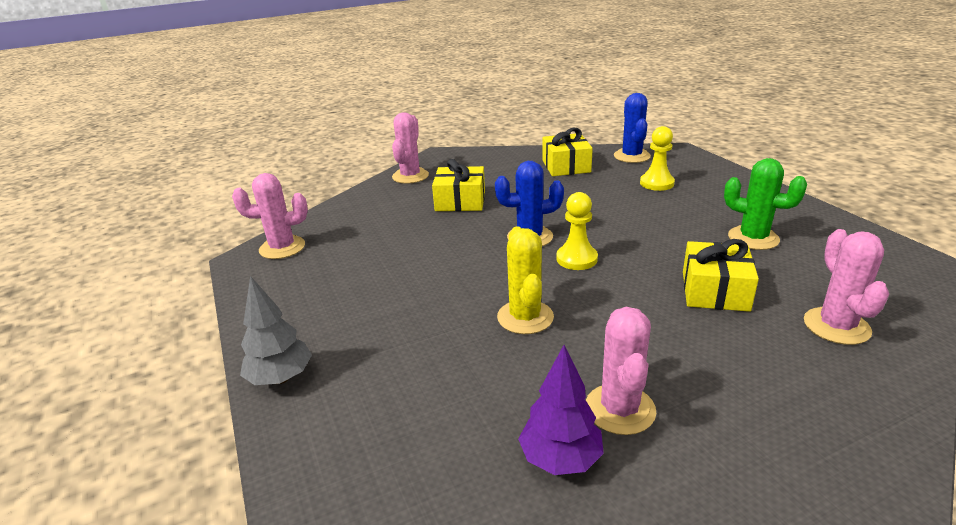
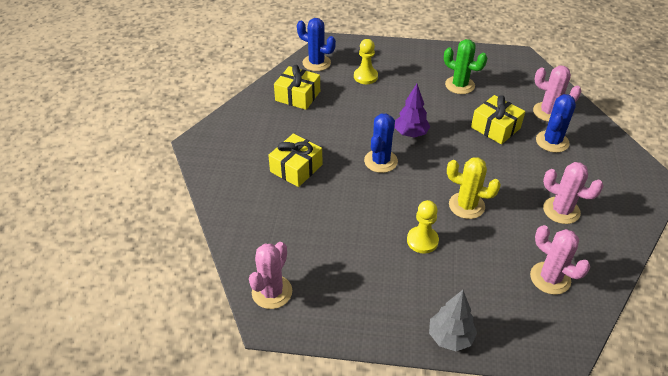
camera: 60 degrees left, 15 degrees up
pink cactus [392,112,429,184] -> pink cactus moved to [530,225,590,295]
purple tree [518,345,604,475] -> purple tree moved to [395,84,430,138]
yellow pawn [556,192,598,270] -> yellow pawn moved to [407,200,439,254]
green cactus [724,158,807,250] -> green cactus turned 60 degrees clockwise [444,39,487,94]
none -> blue cactus [536,94,576,153]

